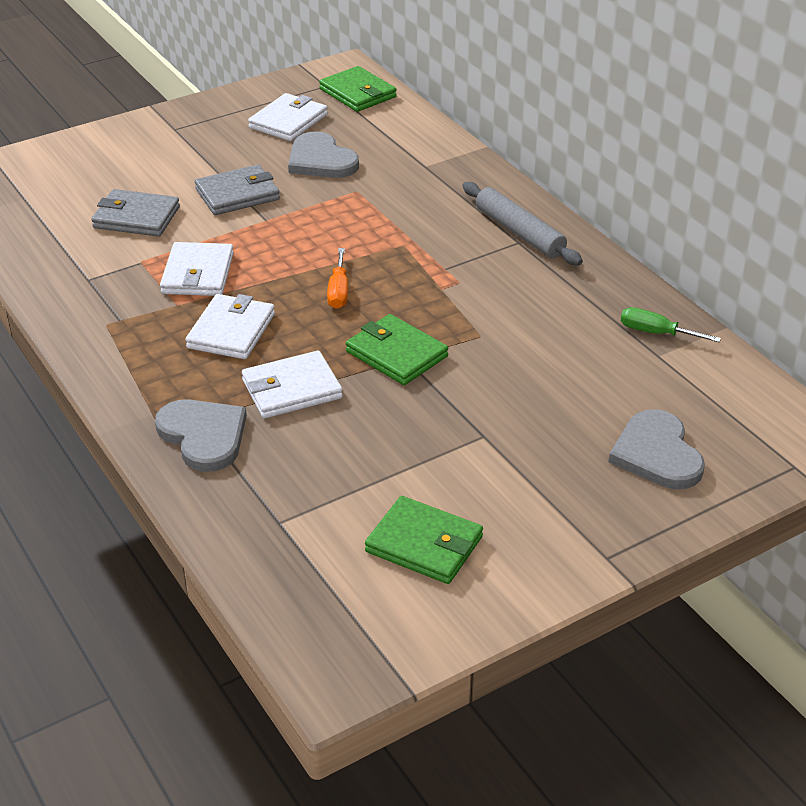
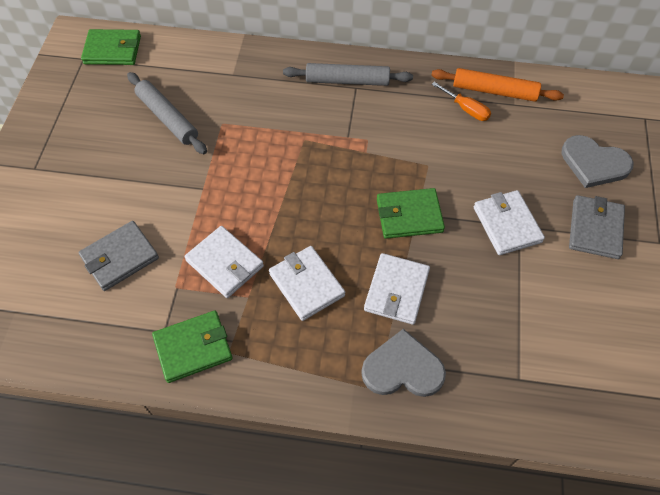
camera: 50 degrees left, 20 degrees up
grey wallet [195,165,280,215] -> grey wallet moved to [569,195,625,259]
white wallet [248,93,328,141] -> white wallet moved to [474,190,545,255]
grey heart [288,132,359,178] -> grey rolling pin [127,72,207,154]
orange screwdriver [327,248,348,309] -> orange screwdriver moved to [432,82,491,121]
green wallet [365,496,483,584] -> green wallet moved to [152,311,233,383]
green screwdriver [621,307,721,342] -> orange rolling pin [431,68,564,102]

